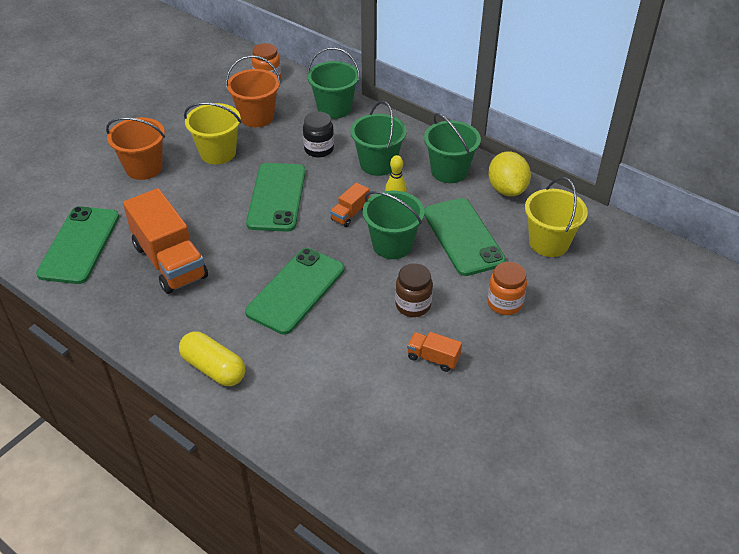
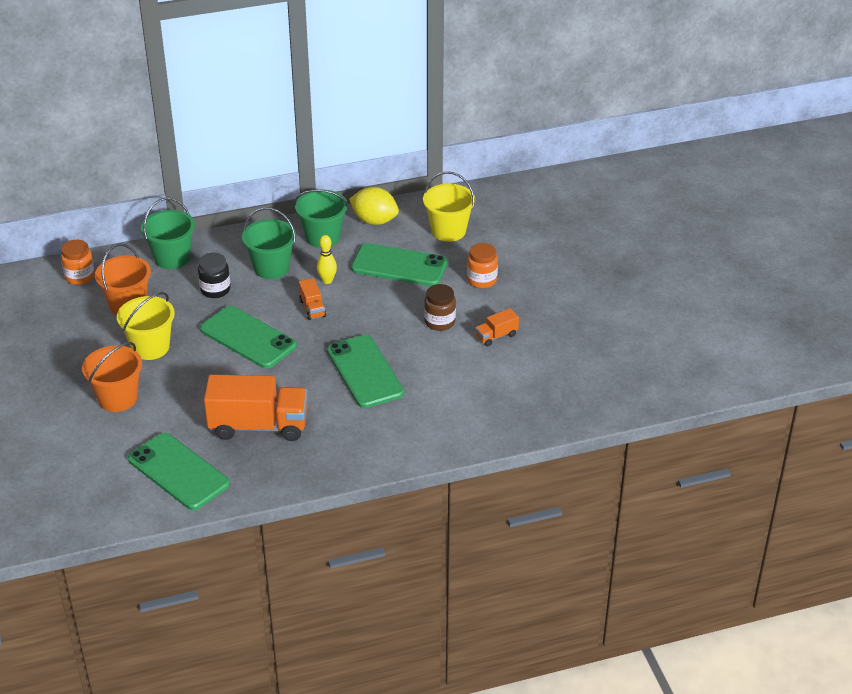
camera: 55 degrees left, 5 degrees down
yellow capsule [179,332,245,386] -> none
green bucket [362,191,424,259] -> none

